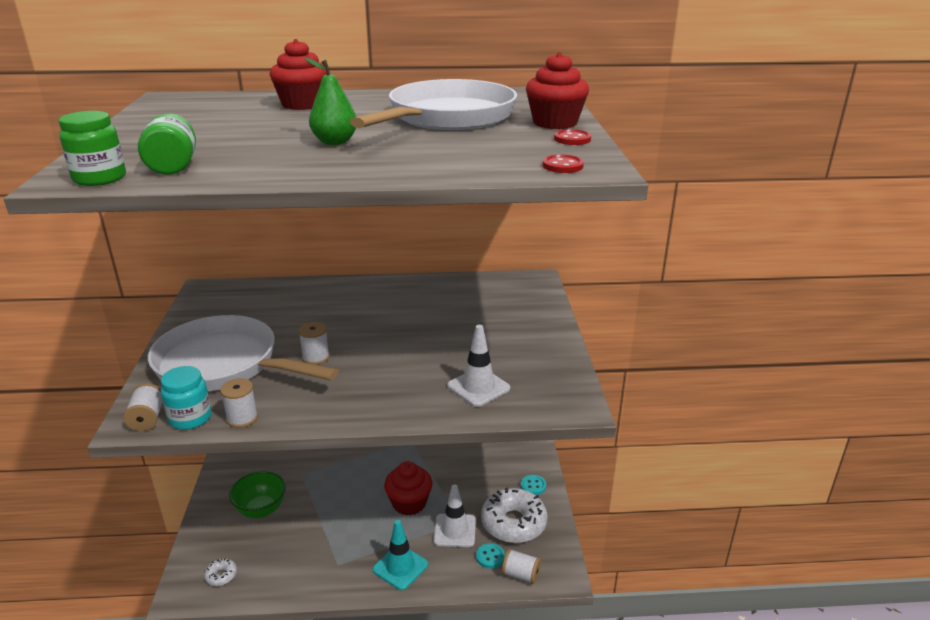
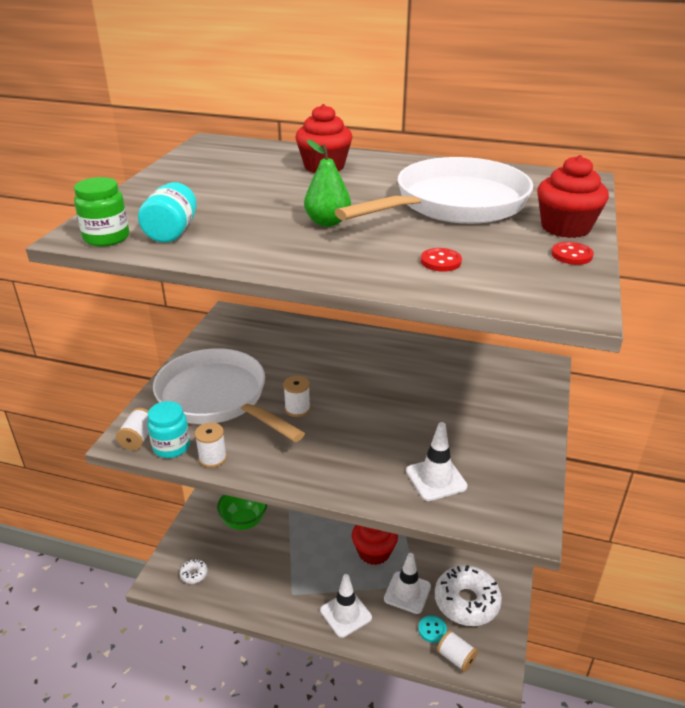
camera: 20 degrees right, 5 degrees up
green jar [138,114,196,175] -> turquoise jar [138,182,197,243]
turquoise traffic cone [373,520,428,590] -> white traffic cone [320,574,372,638]
turquoise button [521,475,546,495] -> none
red button [543,155,584,173] -> red button moved to [421,248,462,272]

